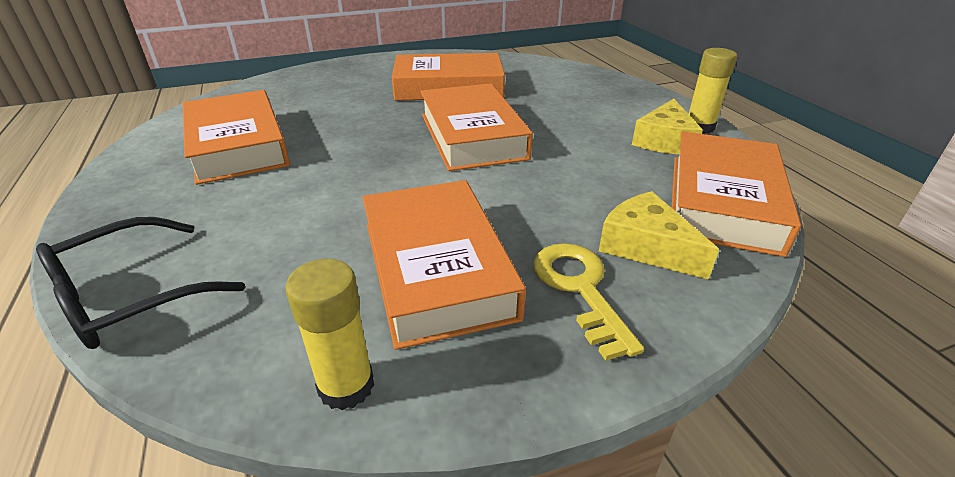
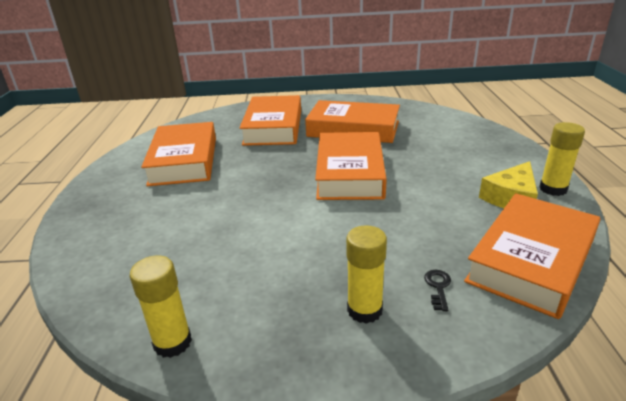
camera: 20 degrees right, 5 degrees down
black glasses [36,217,245,349] -> none
orange book [363,180,526,350] -> orange book moved to [240,95,301,146]
yellow key [533,243,644,361] -> yellow glue stick [346,225,387,324]
yellow cheese [599,191,719,280] -> black key [424,270,451,311]

